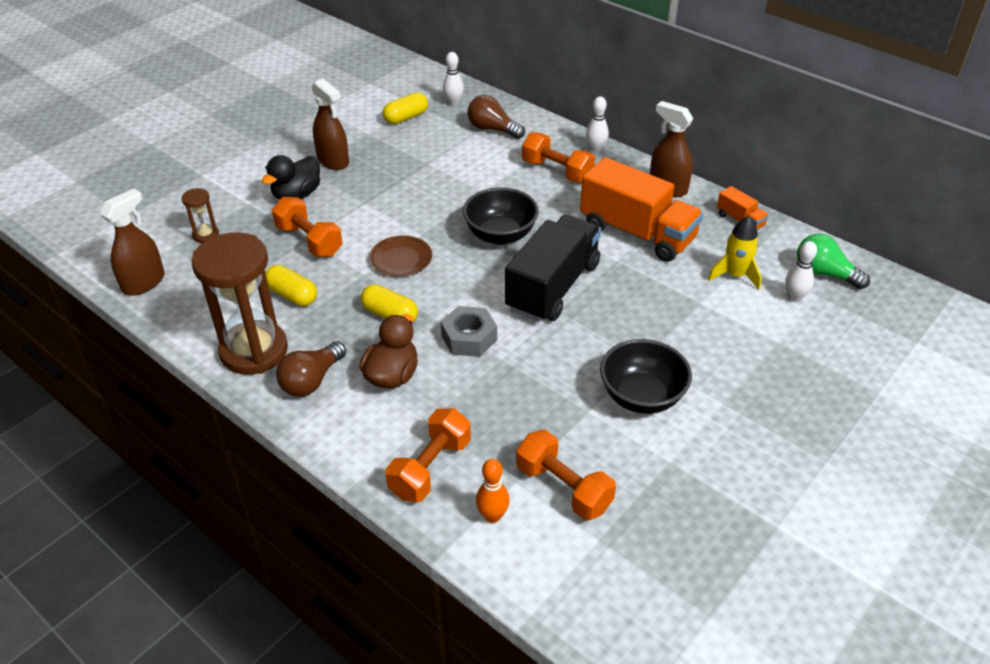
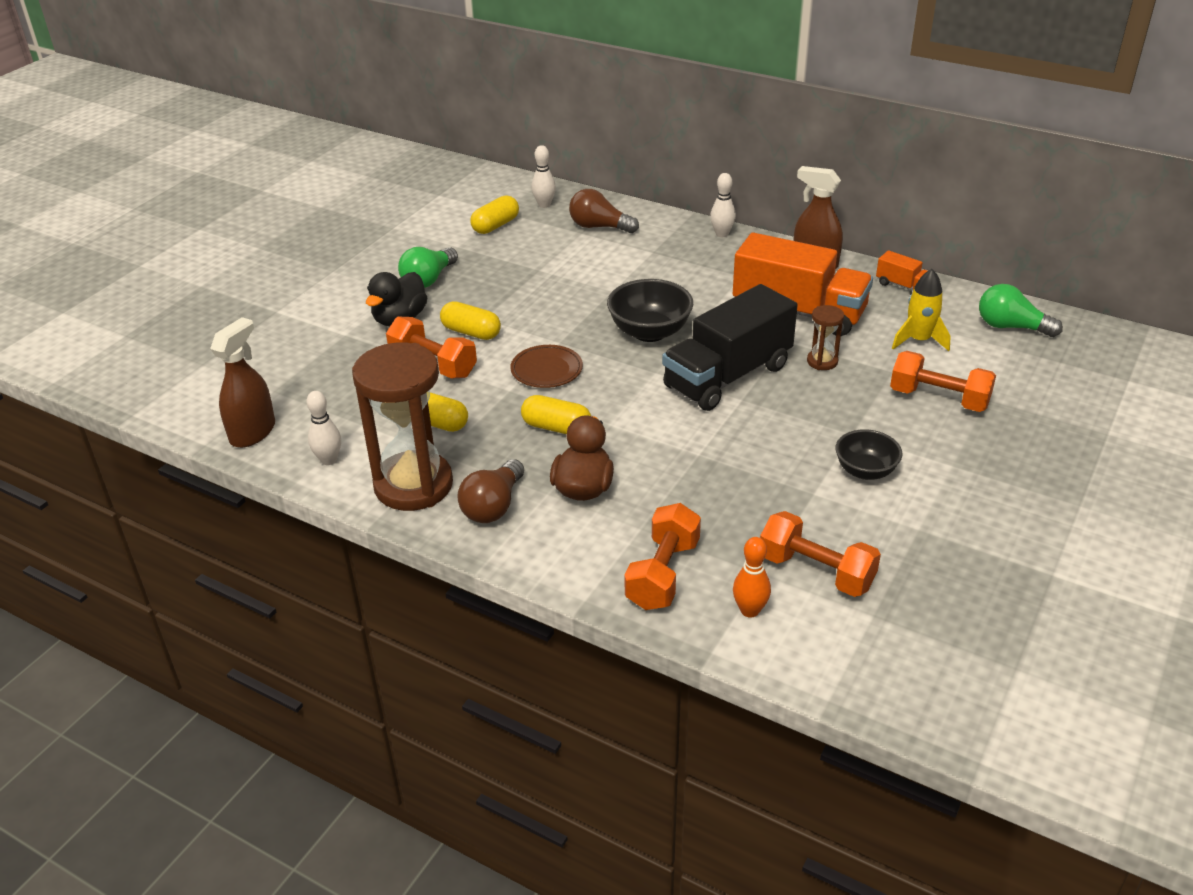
camera: 10 degrees left, 5 degrees down
brown hourglass [182,188,219,243] -> brown hourglass moved to [807,305,844,370]
brown spray bottle [311,78,349,170] -> green light bulb [398,247,458,288]
grey nut [441,306,497,357] -> none
black truck [505,215,601,322] -> black truck turned 150 degrees counterclockwise [662,284,798,411]
orange dumbbell [522,132,595,183] -> orange dumbbell moved to [890,351,996,412]
black bowl [600,339,692,414] -> black bowl [835,429,902,480], size x0.66
white bowling pin [785,241,817,302] -> white bowling pin moved to [306,391,341,465]
none -> yellow capsule [440,301,501,340]

